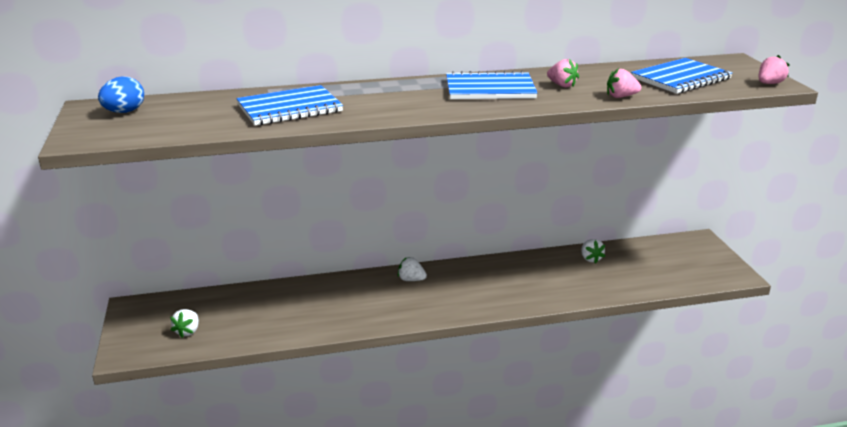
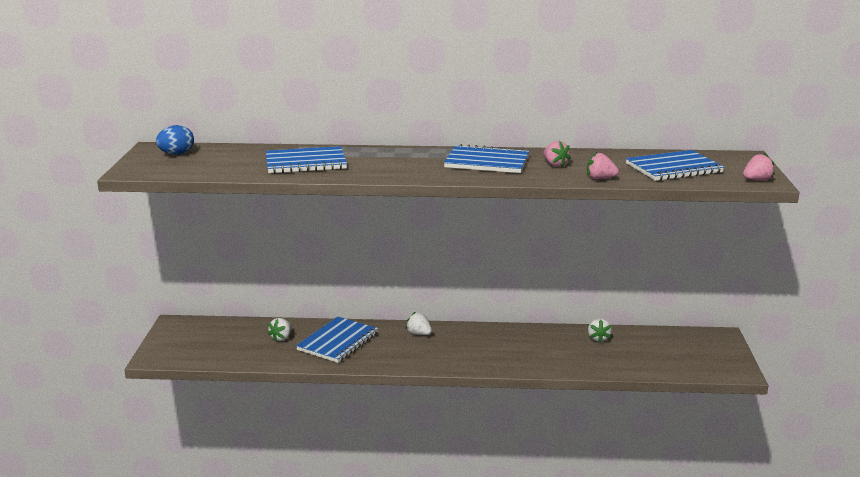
camera: 15 degrees right, 5 degrees down
white strawberry [170,309,199,338] -> white strawberry moved to [268,318,292,342]
none -> blue notebook [296,317,378,363]

